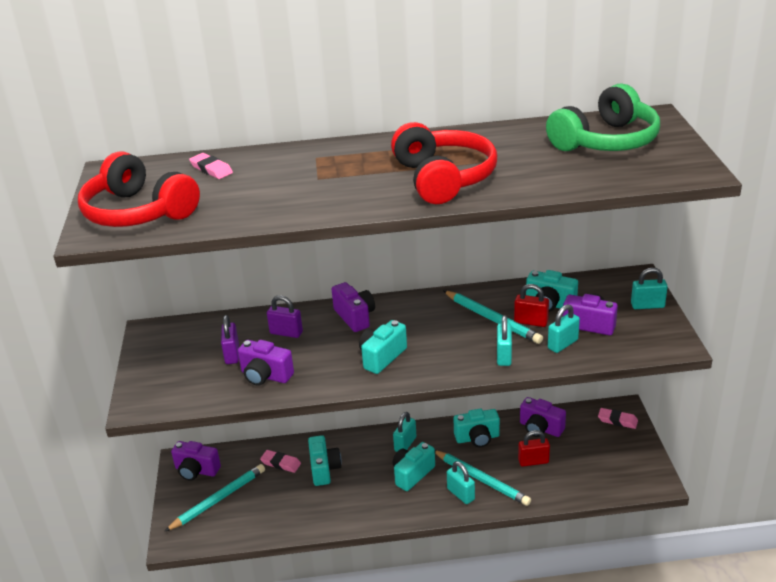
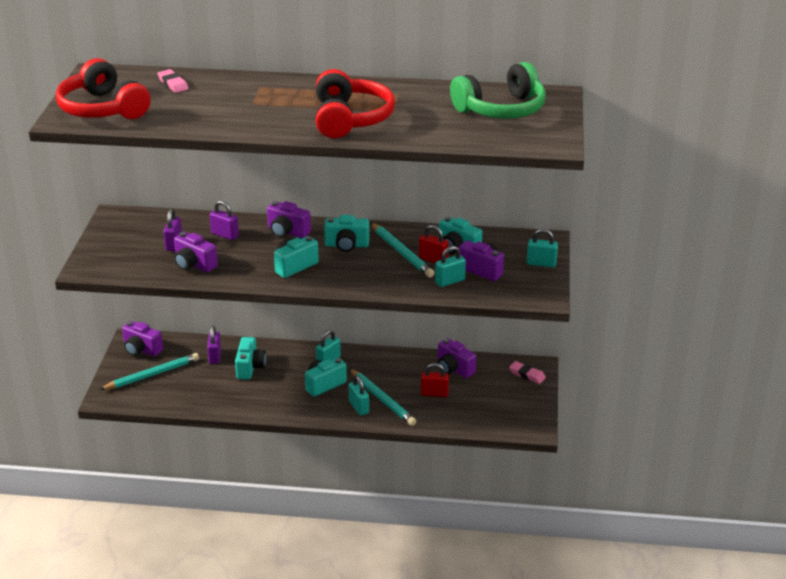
camera: 10 degrees right, 0 degrees up
pink eraser [260,450,301,473] -> purple padlock [207,325,221,364]
purple camera [331,282,375,332] -> purple camera turned 135 degrees clockwise [267,201,311,238]
turquoise camera [454,409,500,447] -> turquoise camera moved to [324,215,369,252]
turquoise padlock [497,315,512,366] -> none

